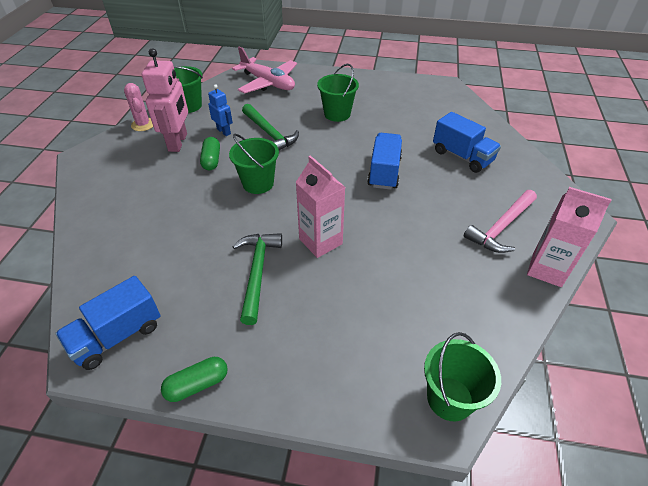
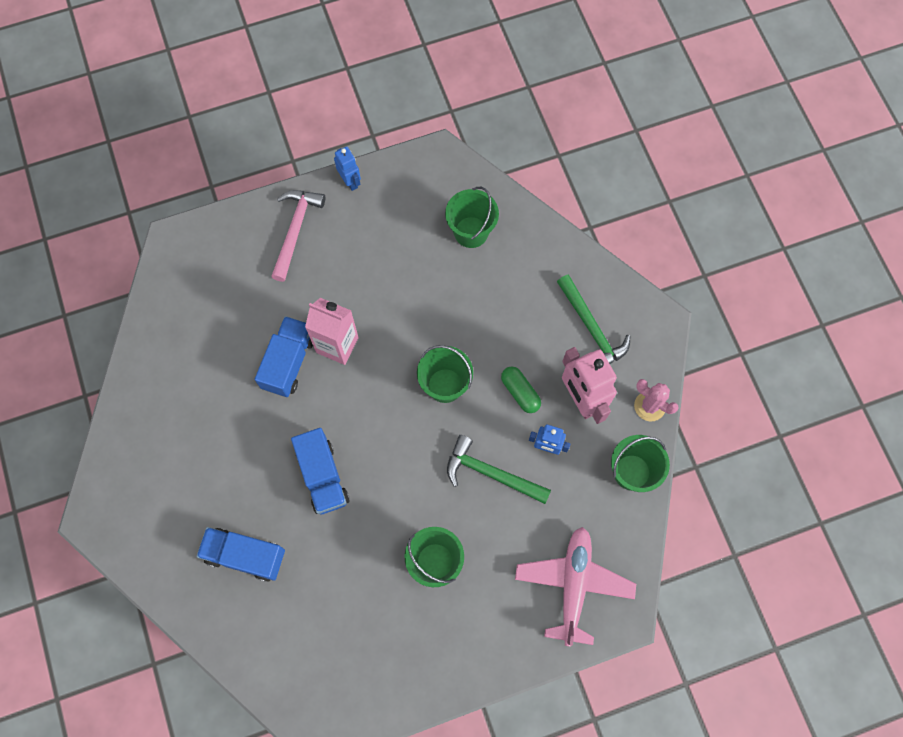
camera: 150 degrees right, 25 degrees up
blue truck [55,276,161,370] -> blue truck moved to [255,316,313,397]
green capsule [161,357,228,402] -> blue robot [334,146,361,191]
pink plane [232,46,297,94] -> pink plane turned 90 degrees clockwise [515,527,636,647]
green hammer [232,233,282,325] -> green hammer moved to [557,274,631,364]
green bucket [424,332,501,421] -> green bucket moved to [445,187,499,248]
pink hammer [464,190,537,253] -> pink hammer moved to [271,190,325,282]
pink carton [527,187,612,287] -> none

